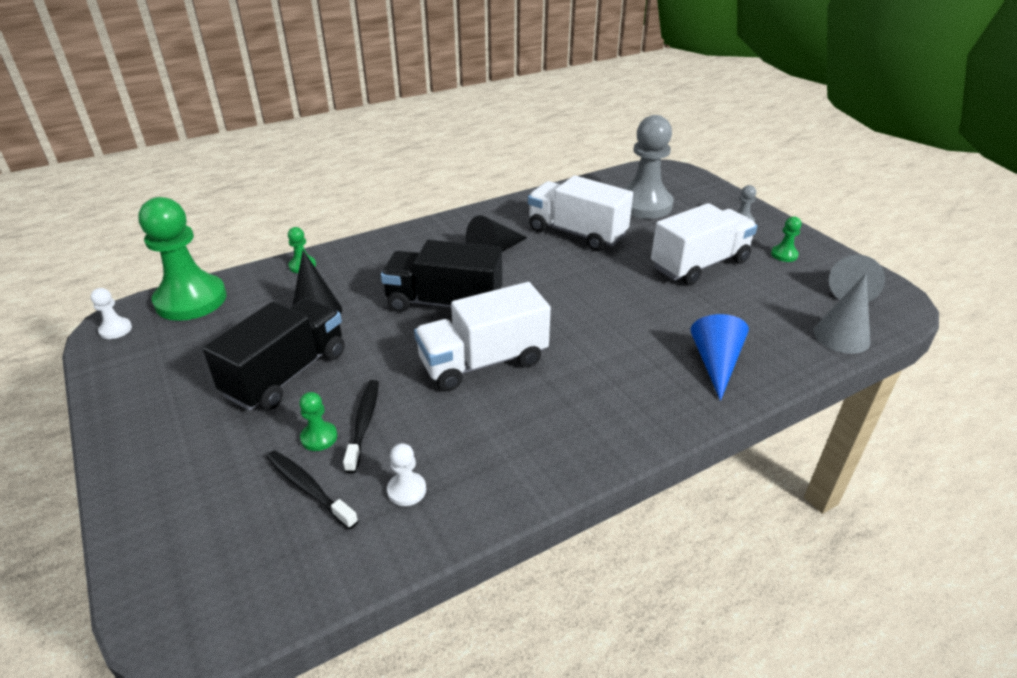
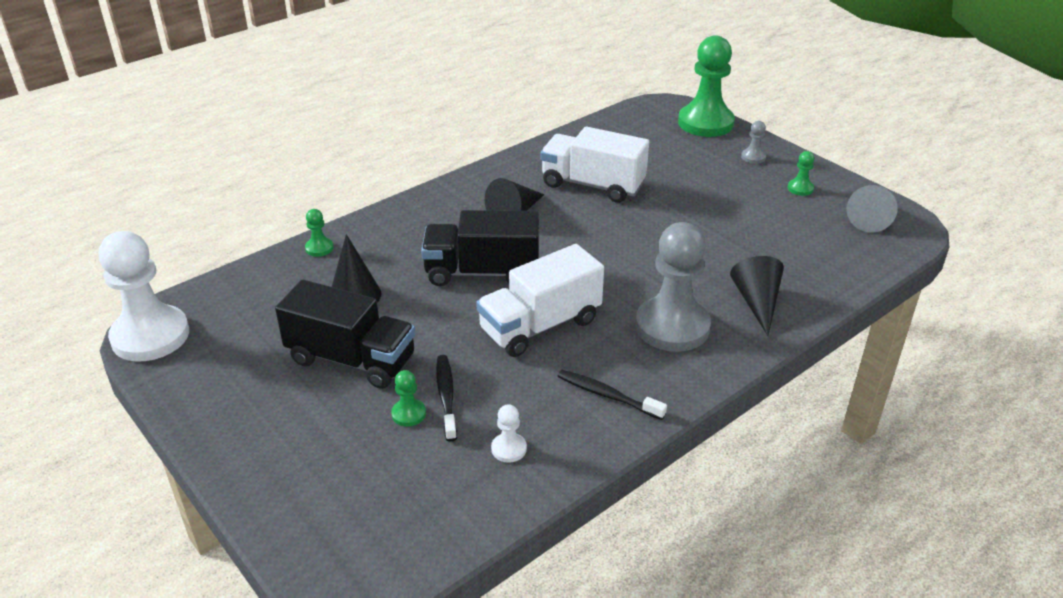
camera: 10 degrees left, 0 degrees up
white pawn [91,288,132,339] -> white pawn [99,231,189,362], size x2.40
green pawn [138,197,227,321] -> green pawn moved to [678,35,735,137]
black truck [202,298,345,410] -> black truck turned 90 degrees clockwise [275,280,415,389]
black toothbrush [266,450,358,529] -> black toothbrush moved to [557,370,667,420]
grey pawn [624,115,674,219] -> grey pawn moved to [635,222,711,352]
white truck [651,203,757,285] -> none
blue cone [690,314,749,401] -> black cone [730,256,784,336]
grey cone [814,273,870,354] -> none

